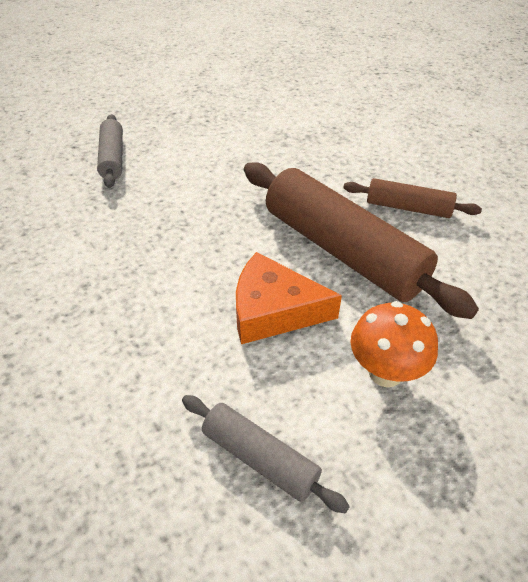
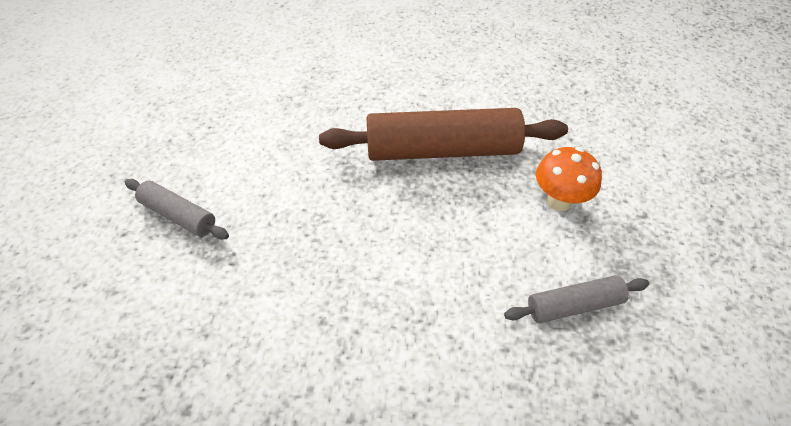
camera: 50 degrees left, 5 degrees up
orange cheese [236,252,342,344] -> none
brown rolling pin [343,178,482,218] -> none

